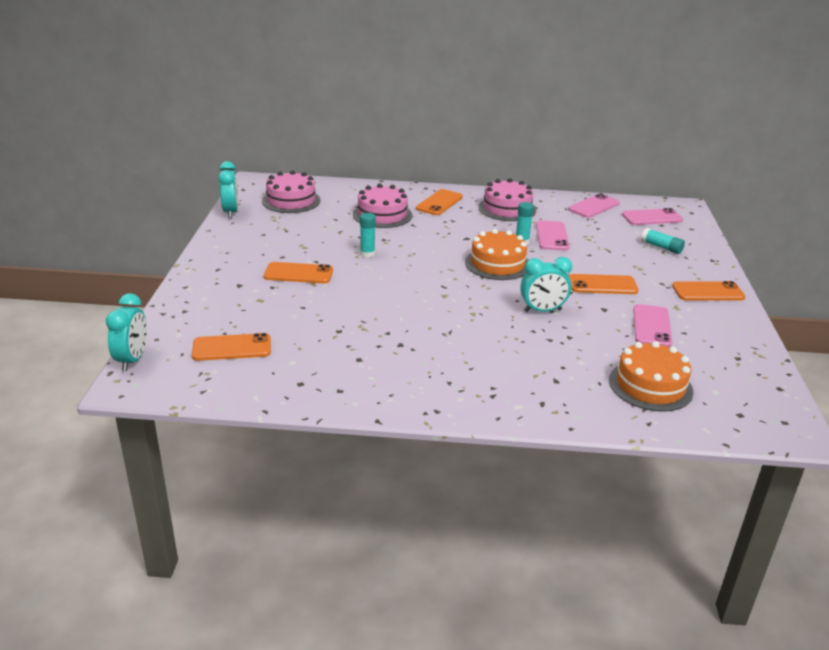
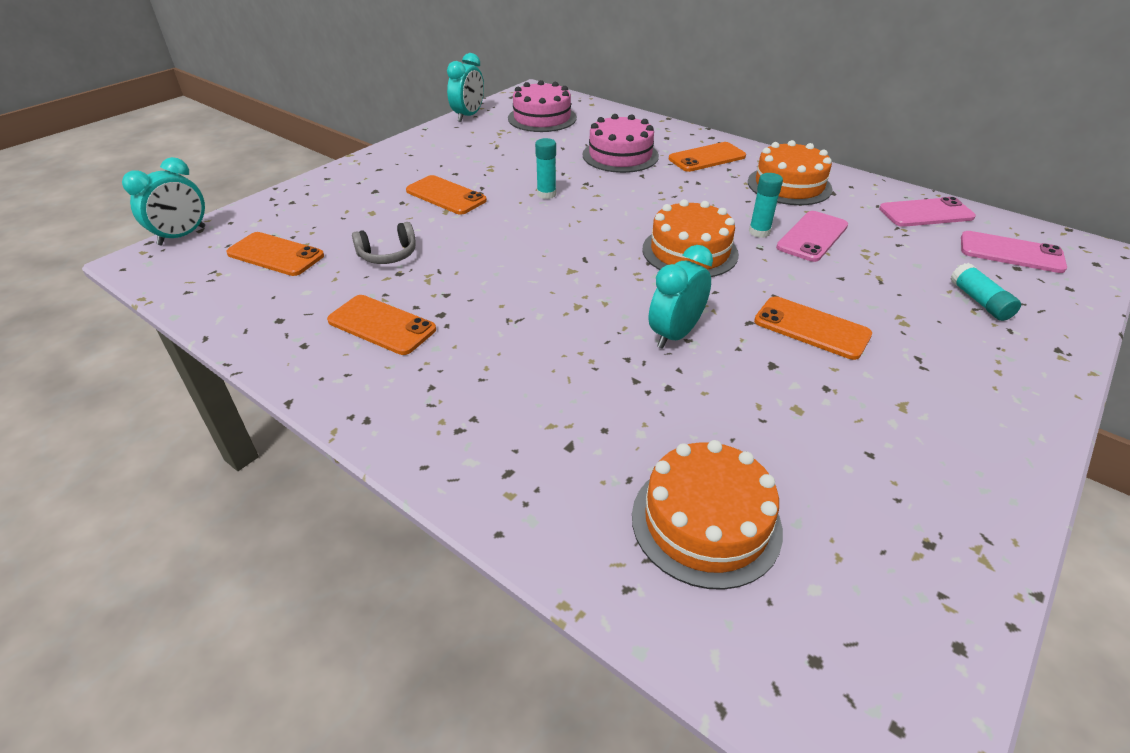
camera: 35 degrees right, 10 degrees up
pink cake [478,178,536,221] -> orange cake [748,140,833,205]
turquoise clock [520,257,572,312] -> turquoise clock turned 105 degrees clockwise [649,245,713,349]
pink phone [633,304,672,347] -> none
orange phone [672,281,745,301] -> orange phone moved to [327,295,436,355]
none -> grey headphones [352,222,416,264]

